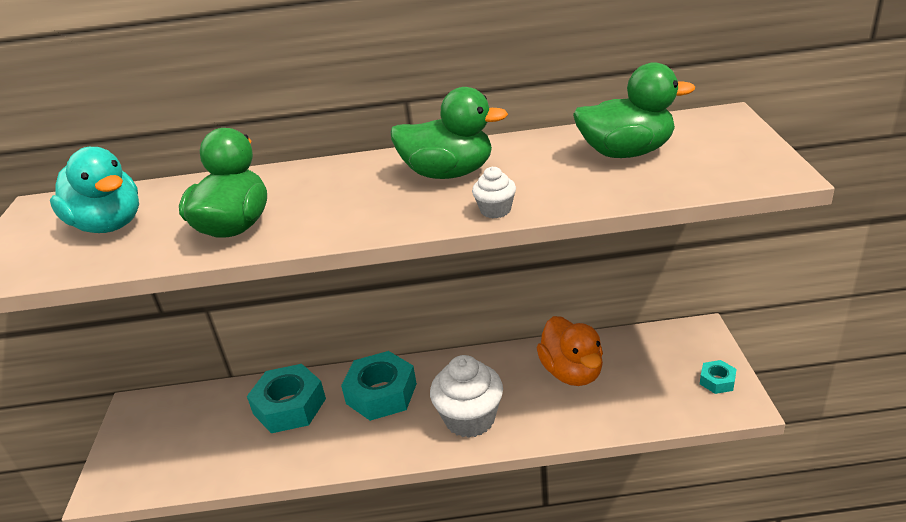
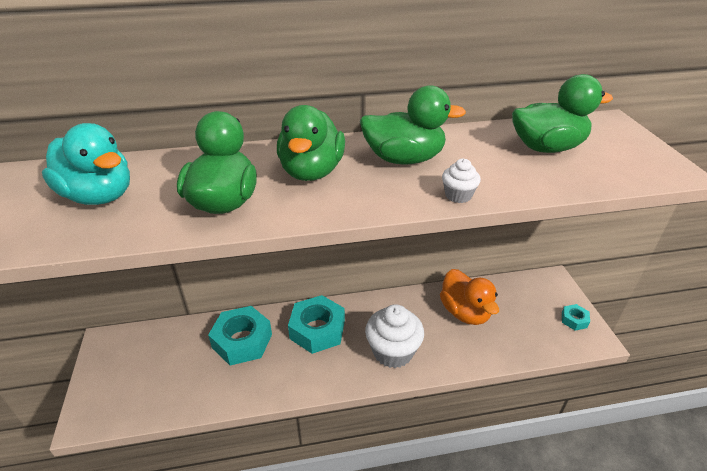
camera: 10 degrees left, 5 degrees up
none -> green duck [277,105,345,181]

